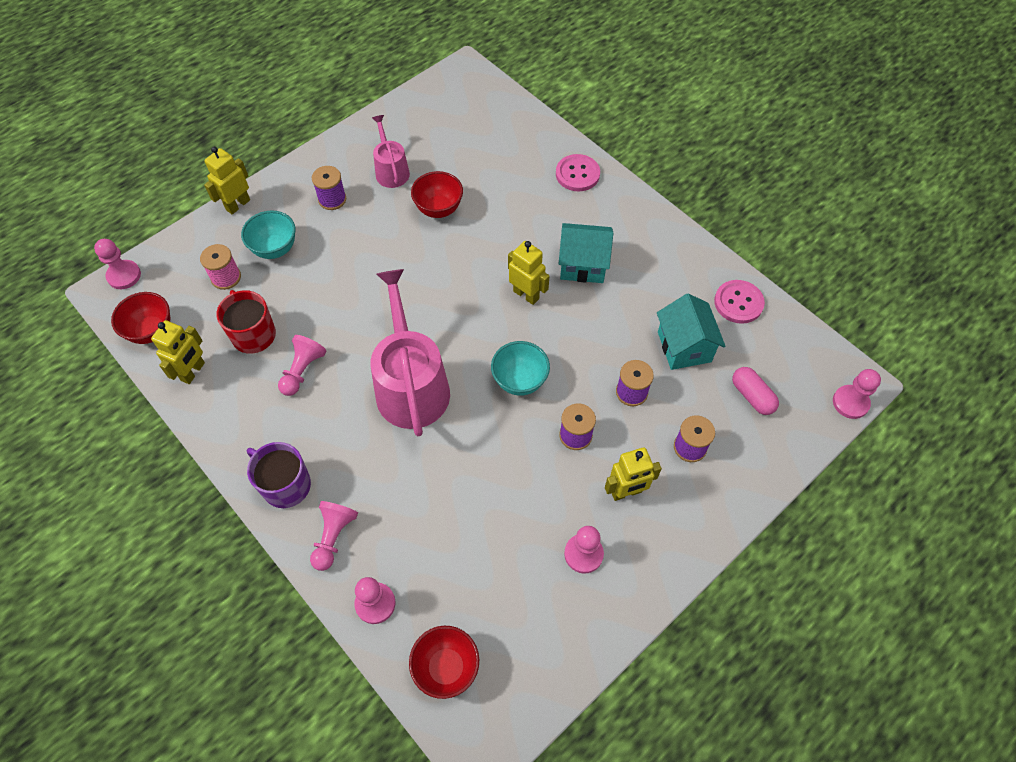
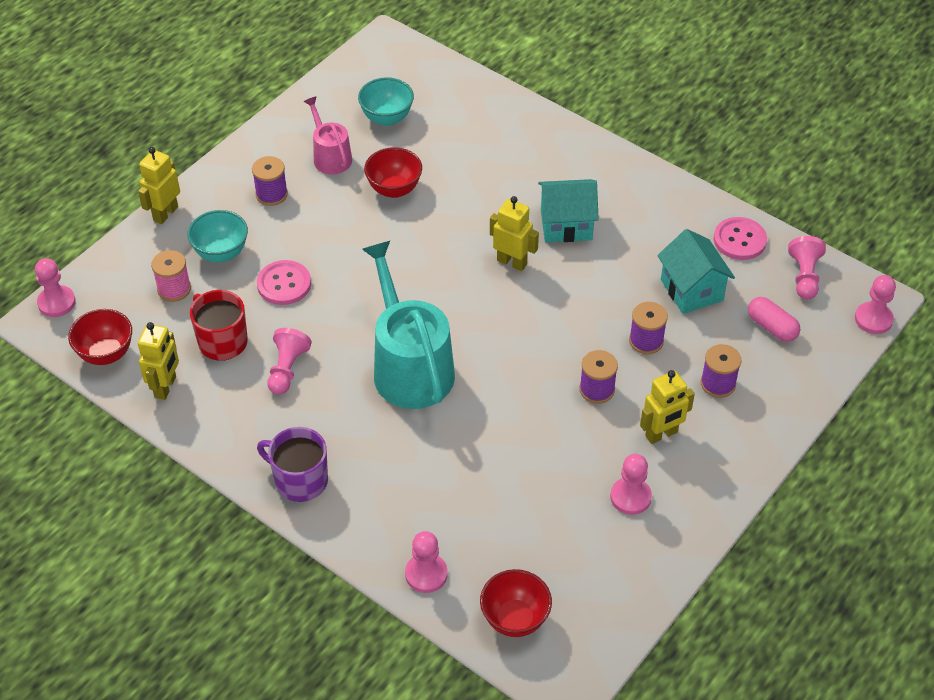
camera: 10 degrees left, 10 degrees down
pink pawn [310,501,358,571] -> pink pawn moved to [788,236,826,299]
pink watering can [371,269,450,436] -> turquoise watering can [362,241,455,409]
turquoise bowl [491,341,550,396] -> turquoise bowl moved to [358,77,414,126]
pink button [556,154,600,191] -> pink button moved to [257,260,311,305]

